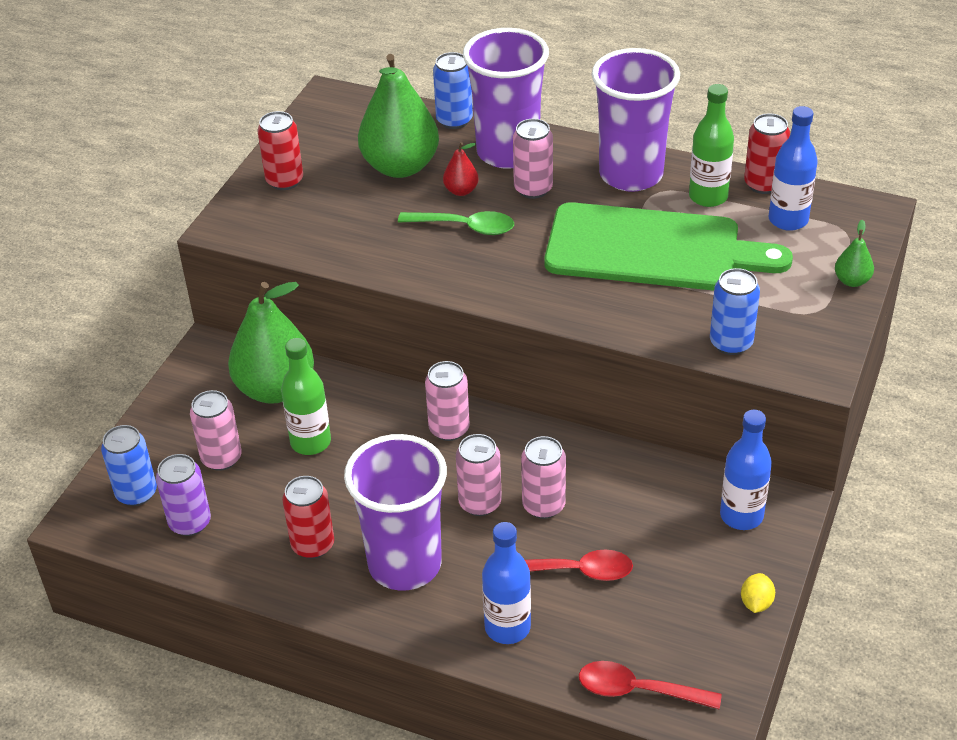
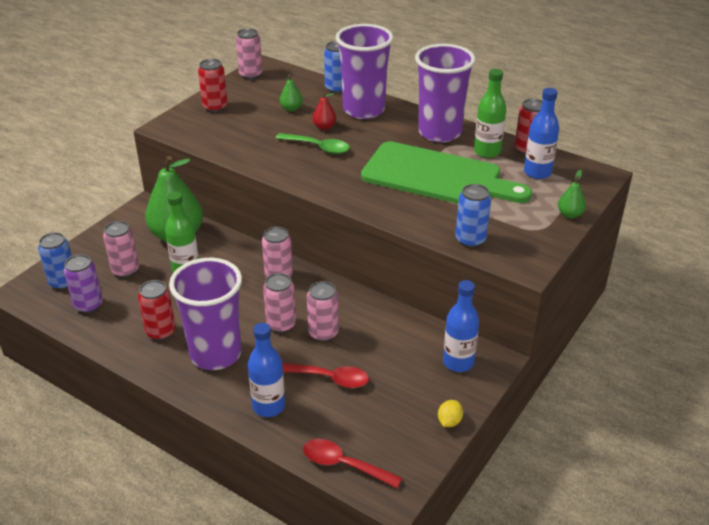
camera: 10 degrees right, 5 degrees down
green pear [358,54,439,178] -> green pear [280,75,303,112], size x0.43
pink can [513,119,553,199] -> pink can moved to [236,28,262,79]

